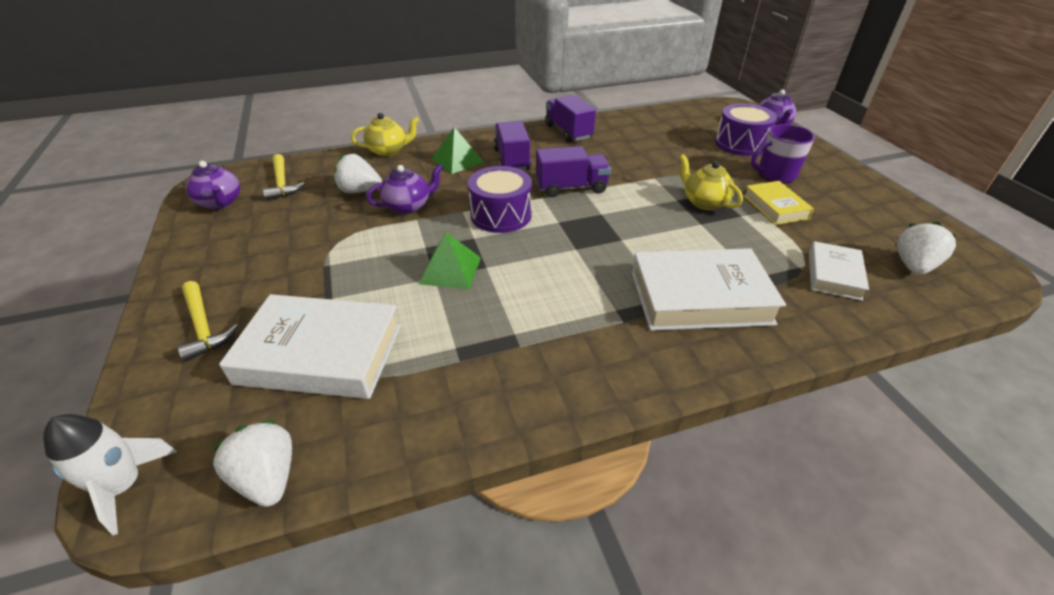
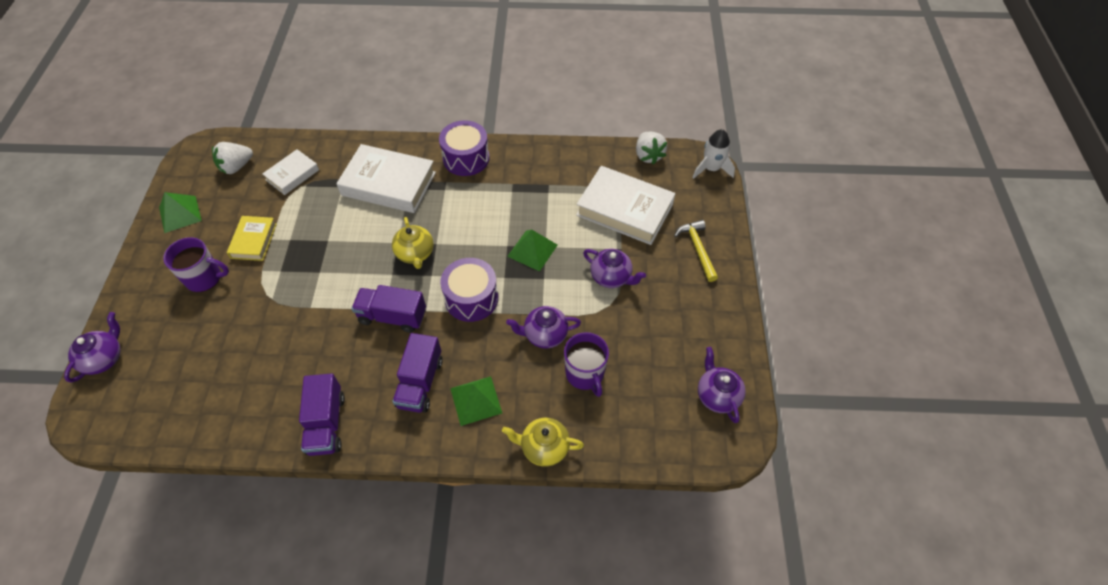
camera: 160 degrees left, 15 degrees up
yellow hammer [263,154,305,201] -> none
white strawberry [334,154,382,193] -> purple mug [564,332,609,397]
yellow teapot [679,154,743,210] -> yellow teapot moved to [392,217,433,269]
purple drum [715,103,777,156] -> purple drum moved to [439,120,489,176]
none -> green pyramid [159,192,202,233]
none -> purple teapot [583,249,646,288]

